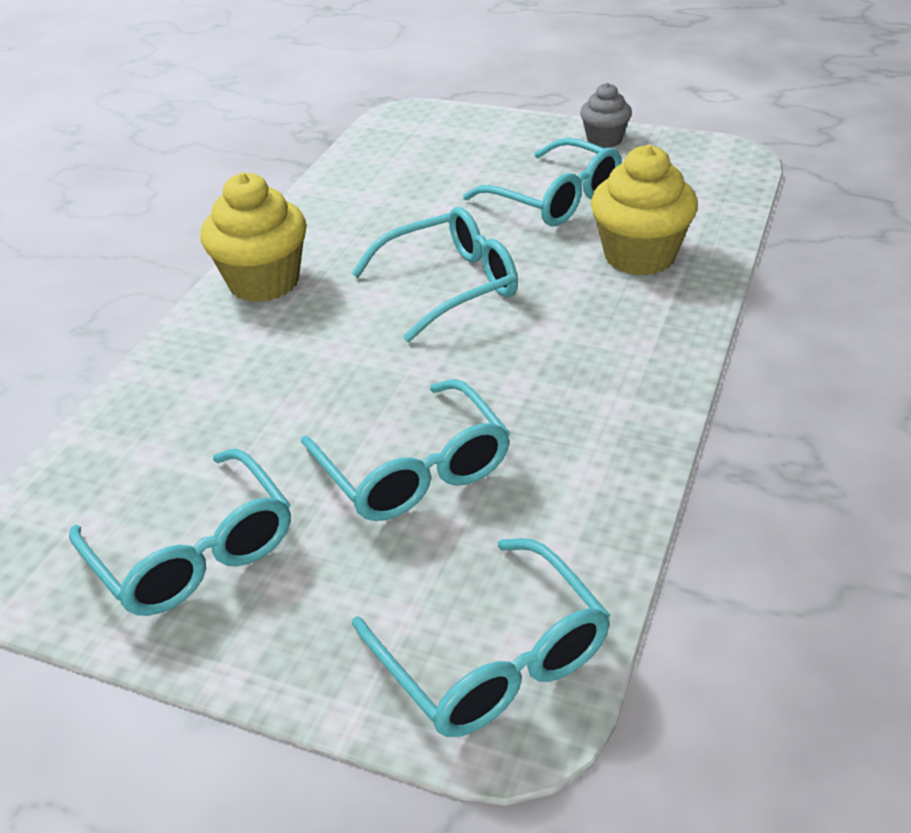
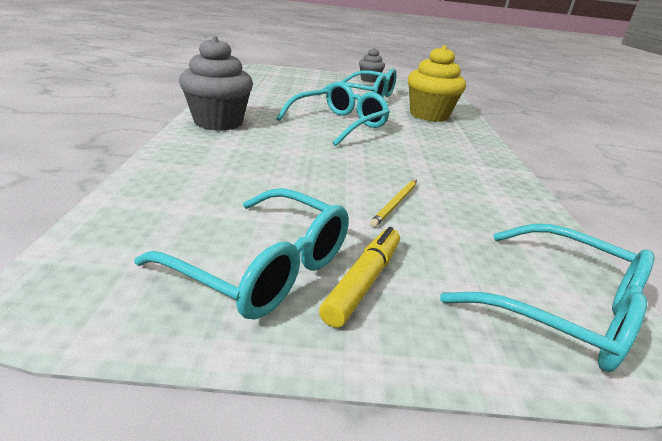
camera: 25 degrees left, 10 degrees down
yellow cupcake [201,172,307,302] -> grey cupcake [179,36,253,131]
turquoise glasses [301,379,510,521] -> yellow pencil [370,180,417,227]
none -> yellow marker [319,227,400,328]

